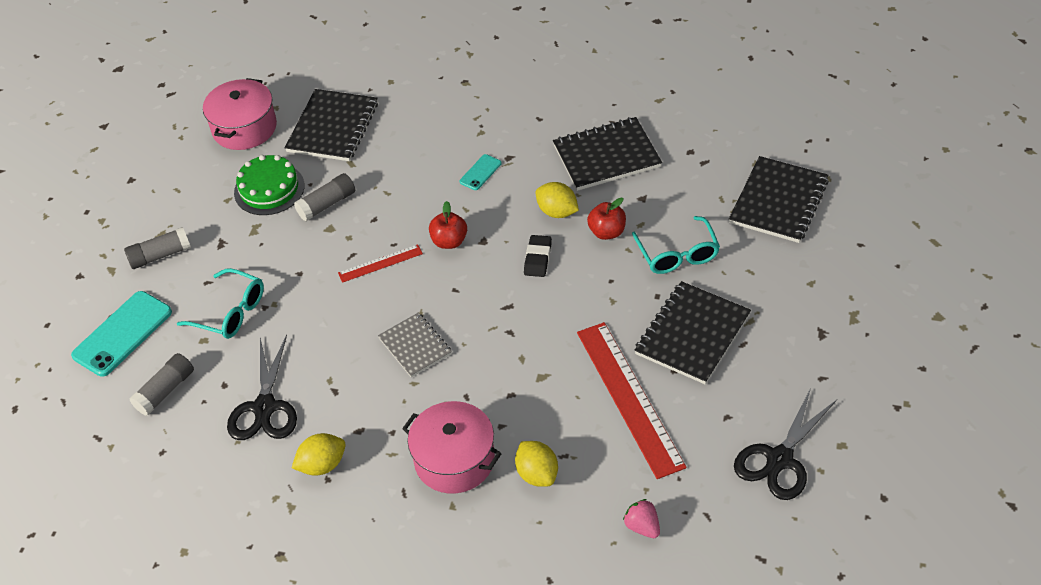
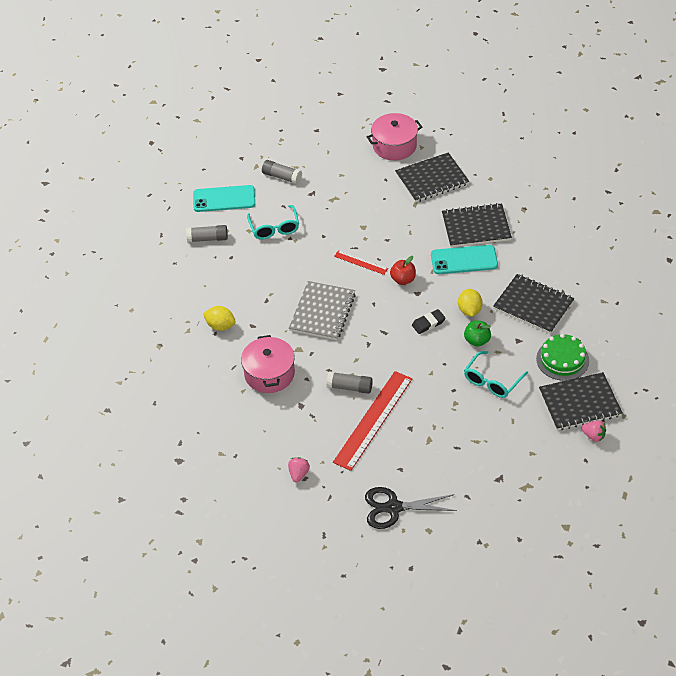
camera: 50 degrees right, 0 degrees up
black scissors [227,335,297,440] -> none
green cake [234,155,305,215] -> green cake moved to [536,334,589,381]
grey glue stick [294,173,355,221] -> grey glue stick moved to [326,371,373,394]
grey notebook [378,313,452,377] -> grey notebook [289,281,356,340], size x1.60
turquoise phone [460,154,501,190] -> turquoise phone [431,245,498,274], size x2.01
yellow lemon [515,441,558,487] -> none
red apple [587,198,626,240] -> green apple [464,321,491,347]
black notebook [635,281,751,384] -> black notebook moved to [442,203,512,248]
none -> pink strawberry [581,420,606,442]

